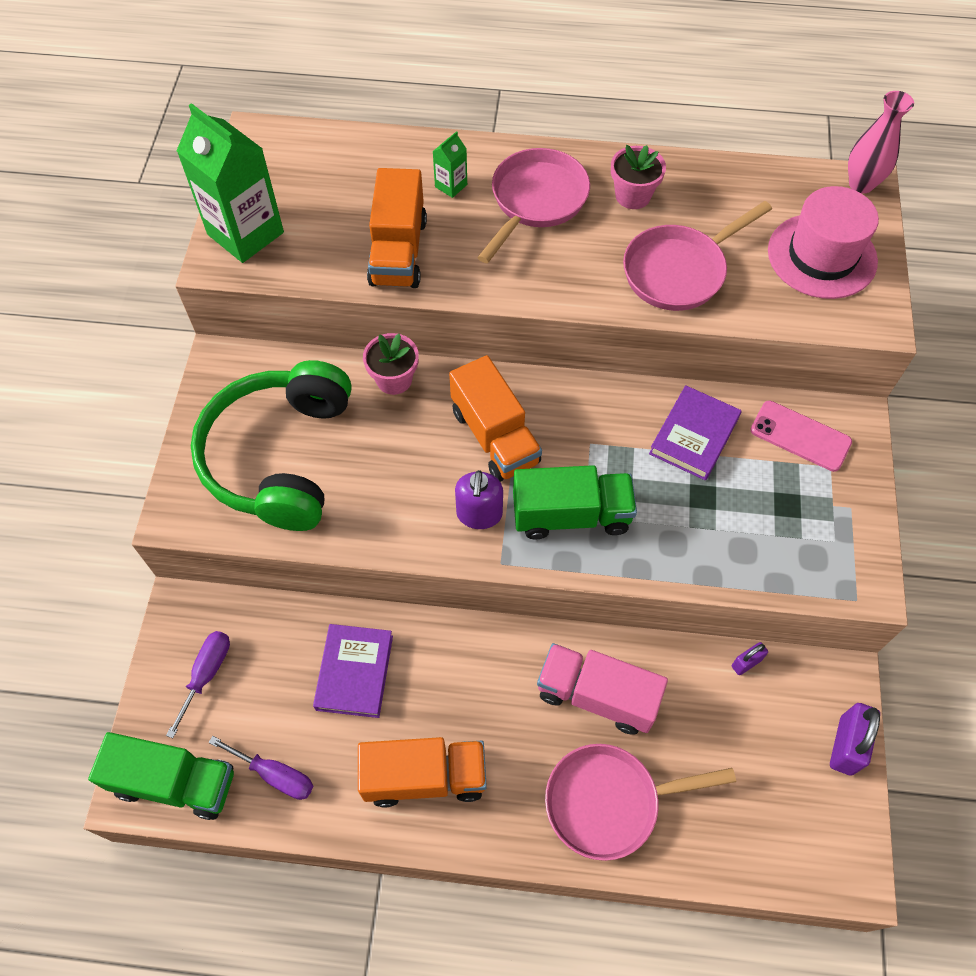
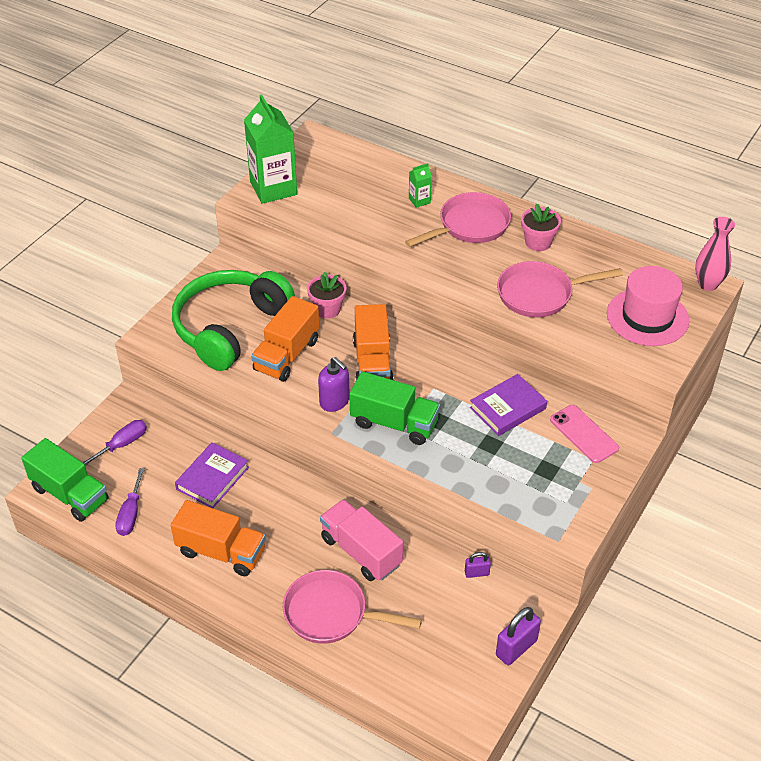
camera: 25 degrees right, 15 degrees down
purple screwdriver [208,736,313,800] -> purple screwdriver turned 45 degrees clockwise [115,468,145,536]
orange truck [367,168,427,288] -> orange truck moved to [251,296,319,382]
purple soap dispenser [455,470,503,529] -> purple soap dispenser turned 75 degrees counterclockwise [318,357,350,412]

